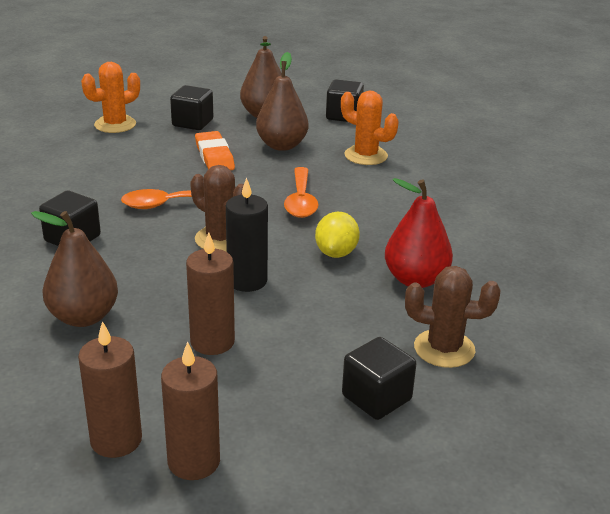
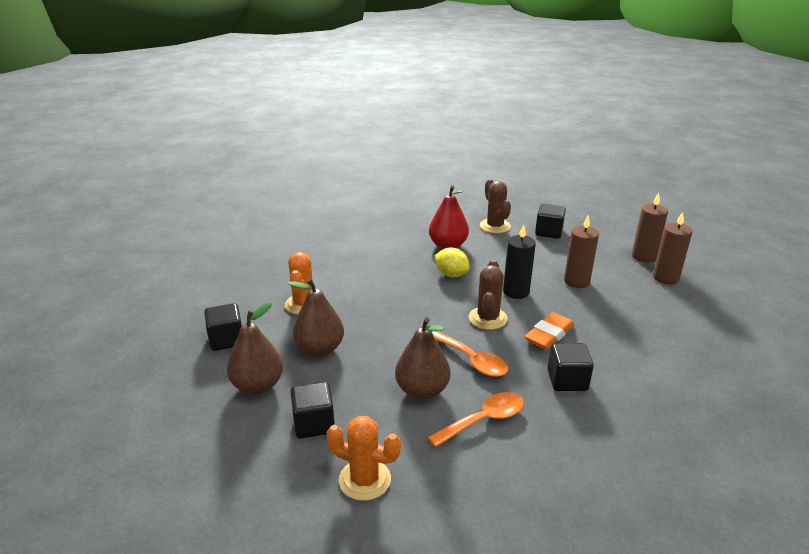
camera: 120 degrees left, 0 degrees up
brown pear [31,211,118,327] -> brown pear moved to [395,318,450,400]
orange eraser [195,131,235,170] -> orange eraser moved to [524,312,574,350]
orange spoon [284,167,319,218] -> orange spoon moved to [428,392,524,448]
yellow lemon [315,212,360,258] -> yellow lemon turned 60 degrees clockwise [435,248,470,277]

